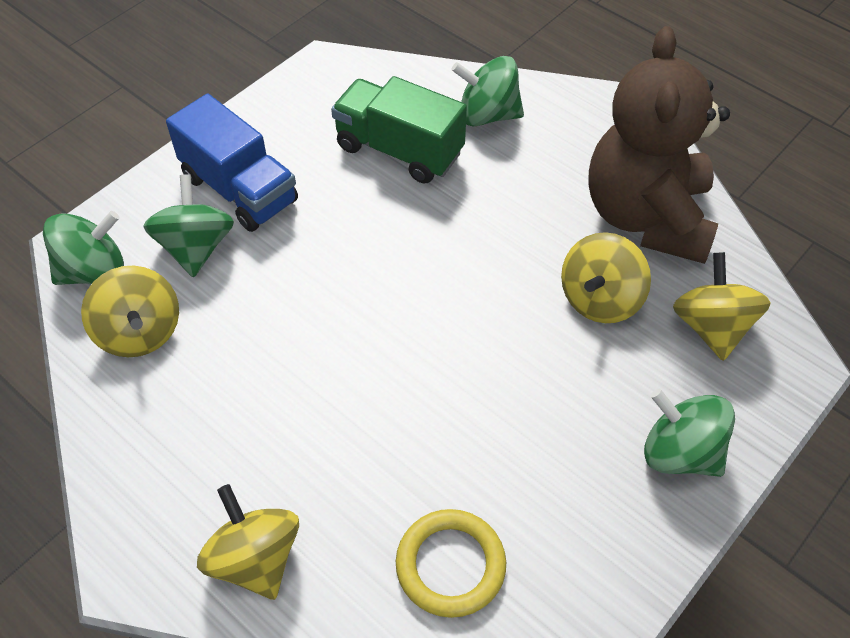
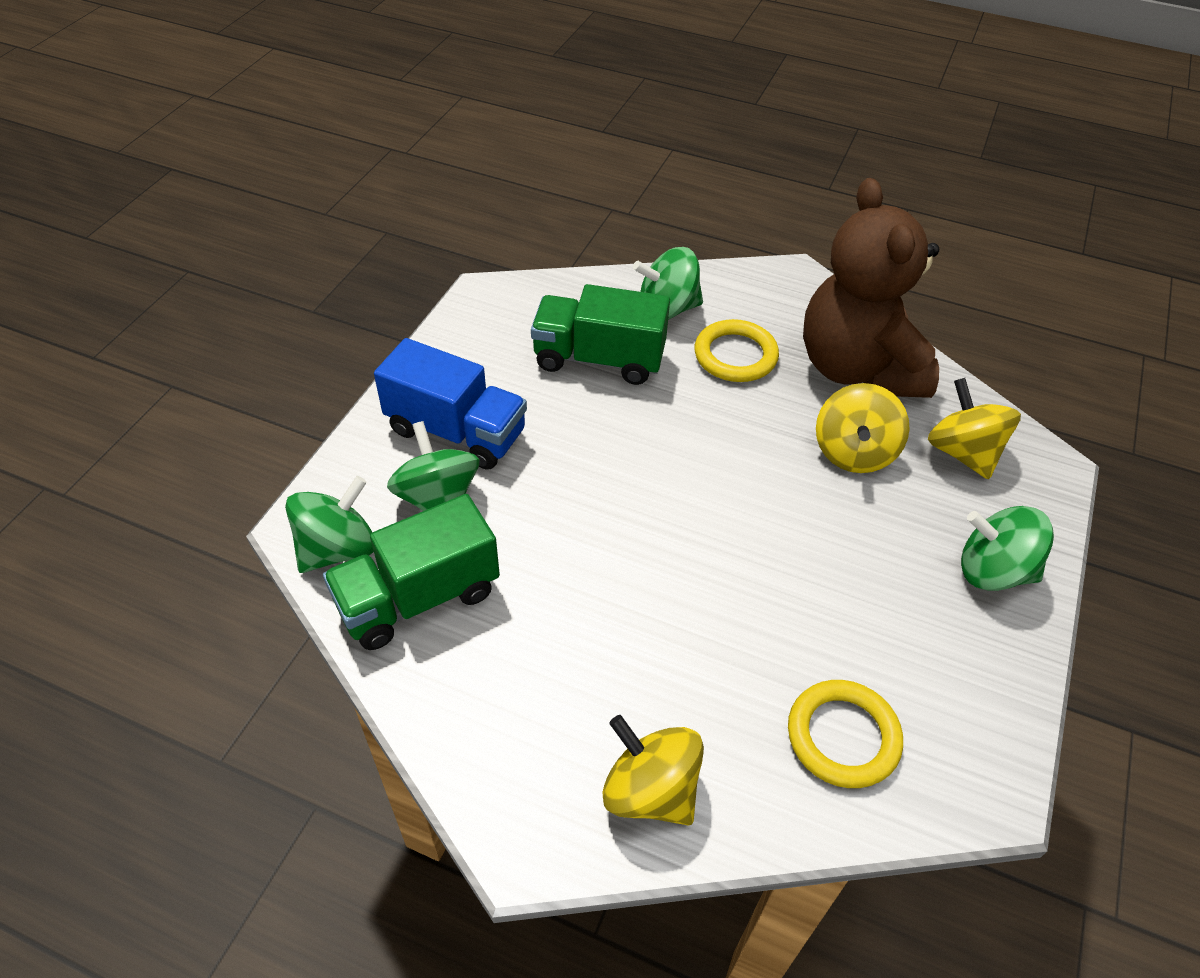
camera: 20 degrees left, 5 degrees down
yellow spinning top [81,266,179,357] -> green truck [323,494,500,650]
none -> yellow ring [695,319,779,382]

